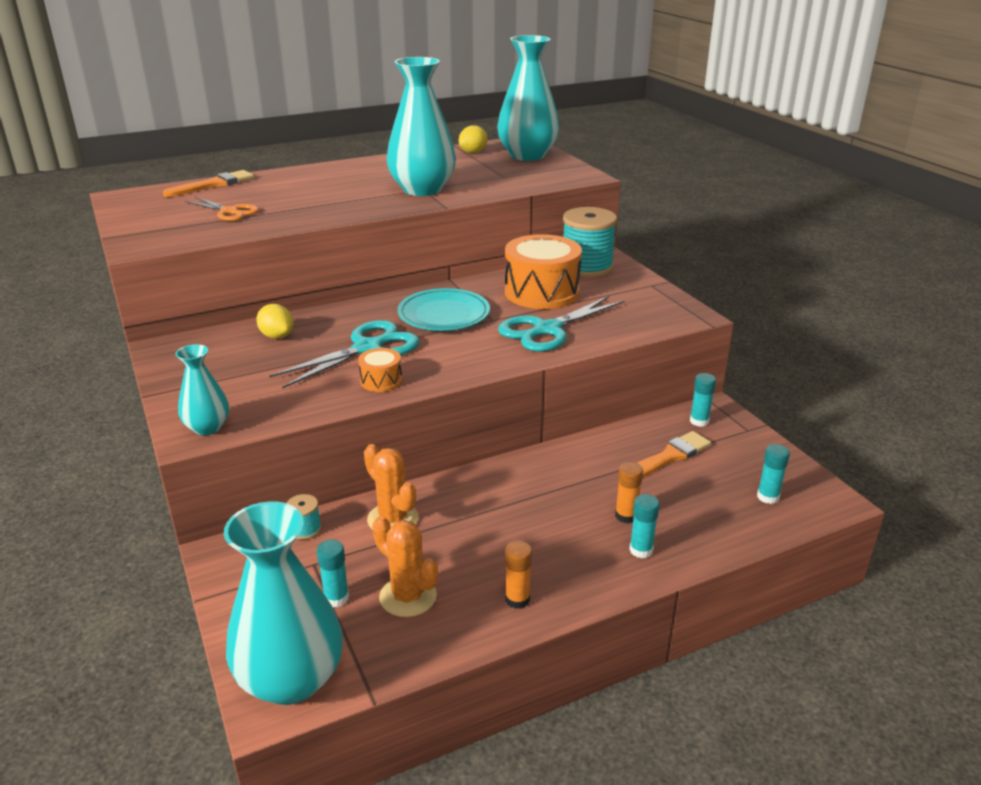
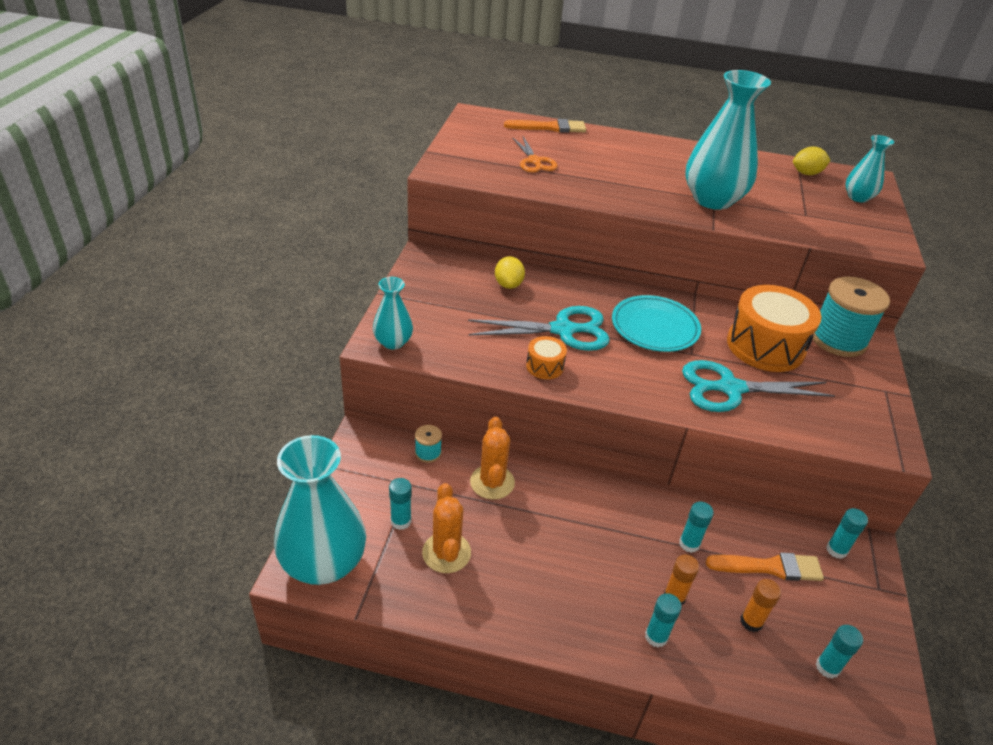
camera: 35 degrees right, 10 degrees up
turquoise vase [497,35,559,161] -> turquoise vase [845,135,894,203], size x0.52
orange glue stick [505,541,532,609] -> orange glue stick moved to [740,579,781,632]
none -> turquoise glue stick [679,502,714,553]

